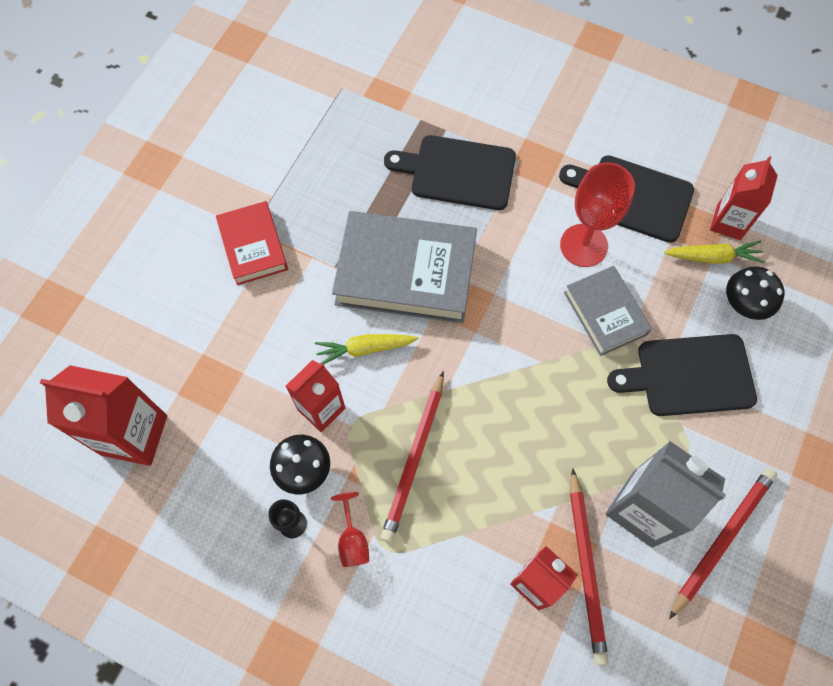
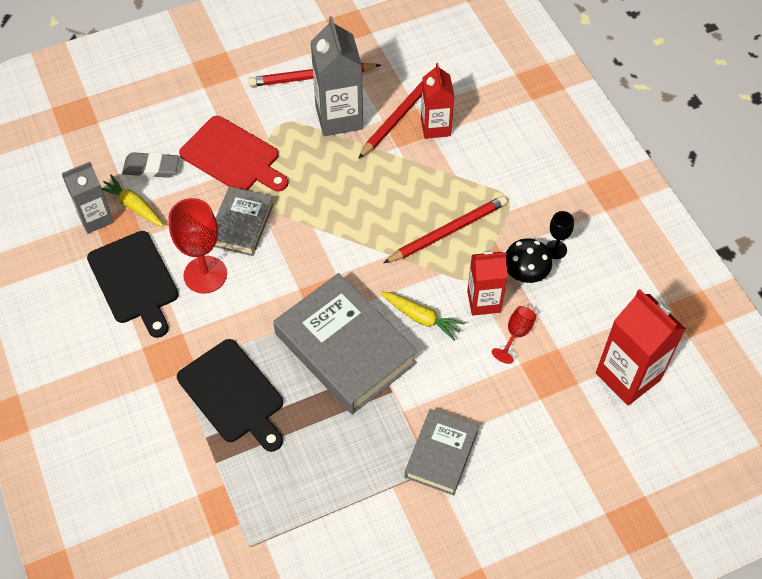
camera: 140 degrees left, 10 degrees down
red book [216,201,288,285] -> grey book [405,409,479,495]
red goblet [331,492,369,567] -> red goblet moved to [492,306,536,364]
black cutting board [607,334,757,416] -> red cutting board [179,116,288,191]
red carton [710,156,778,240] -> grey carton [62,162,114,234]
black mushroom [726,266,784,320] -> grey eraser [122,152,179,178]

